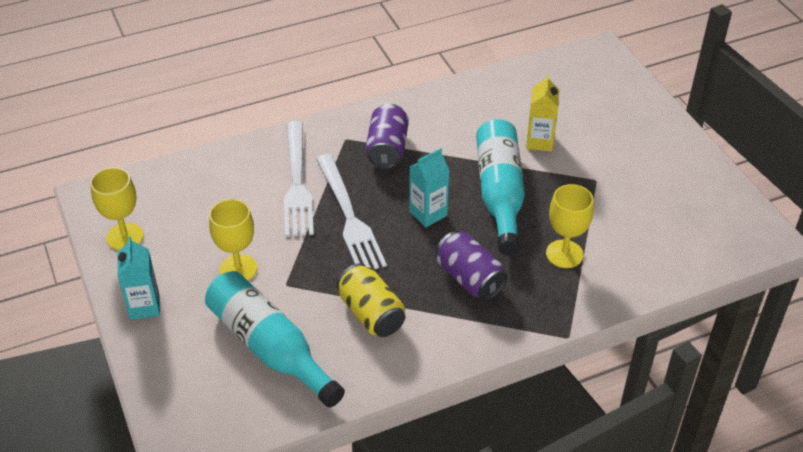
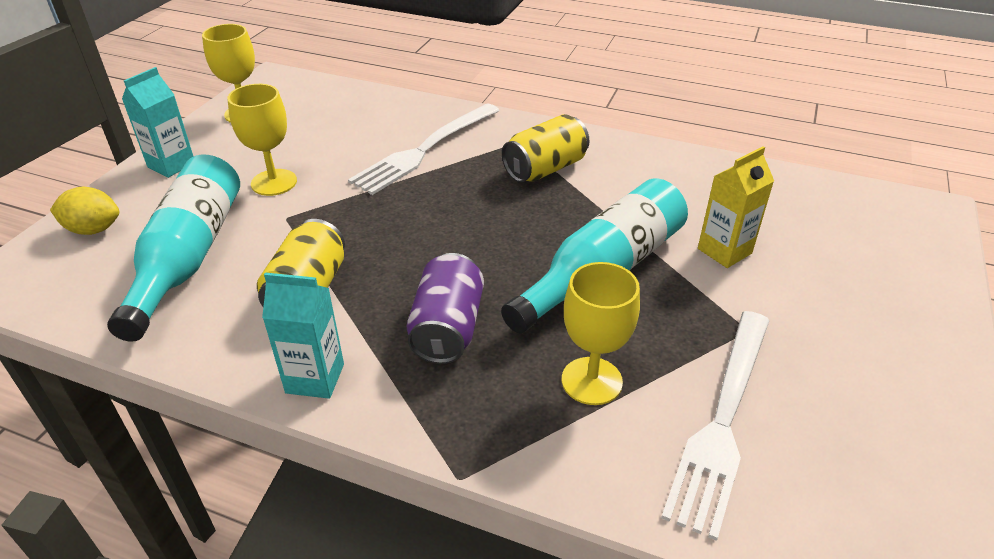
camera: 45 degrees right, 5 degrees down
white fork [316,154,387,269] -> white fork moved to [661,311,770,541]
purple can [366,104,409,169] -> yellow can [502,114,589,182]
turquoise carton [409,148,449,227] -> turquoise carton moved to [262,273,344,399]
none -> yellow lemon [50,187,119,235]

